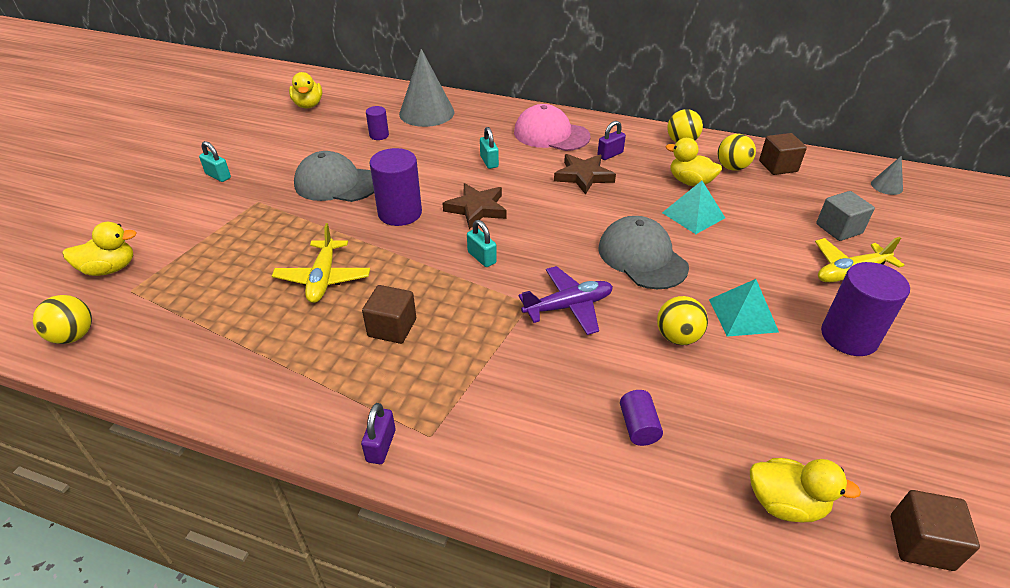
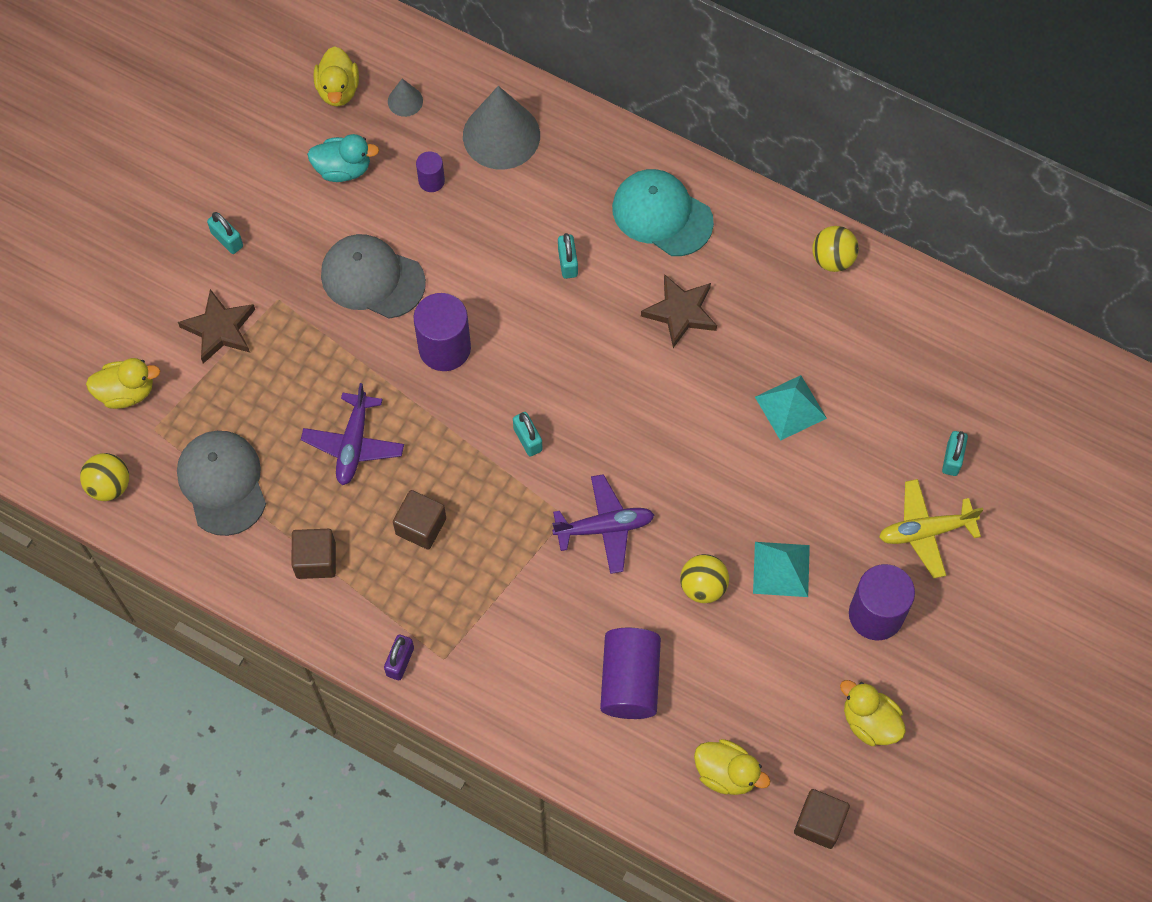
camera: 10 degrees right, 25 degrees up
yellow plane [272,223,370,303] -> purple plane [301,383,404,485]
brown star [443,183,507,229] -> brown star moved to [178,289,255,364]
pink cap [514,104,591,151] -> turquoise cap [612,169,714,256]
purple padlock [597,121,626,160] -> none
grey cap [598,216,689,289] -> grey cap moved to [177,431,266,536]
purple cylinder [620,390,663,446] -> purple cylinder [600,628,661,719], size x1.93
yellow duck [666,138,722,186] -> yellow duck moved to [840,680,906,746]
yellow ball [717,134,756,171] -> none
brown cube [759,133,807,175] -> brown cube moved to [291,529,336,579]
grey cube [816,191,875,241] -> turquoise padlock [942,431,968,476]
grey cone [871,156,903,195] -> grey cone moved to [388,79,423,117]
none -> turquoise duck [307,134,379,182]

